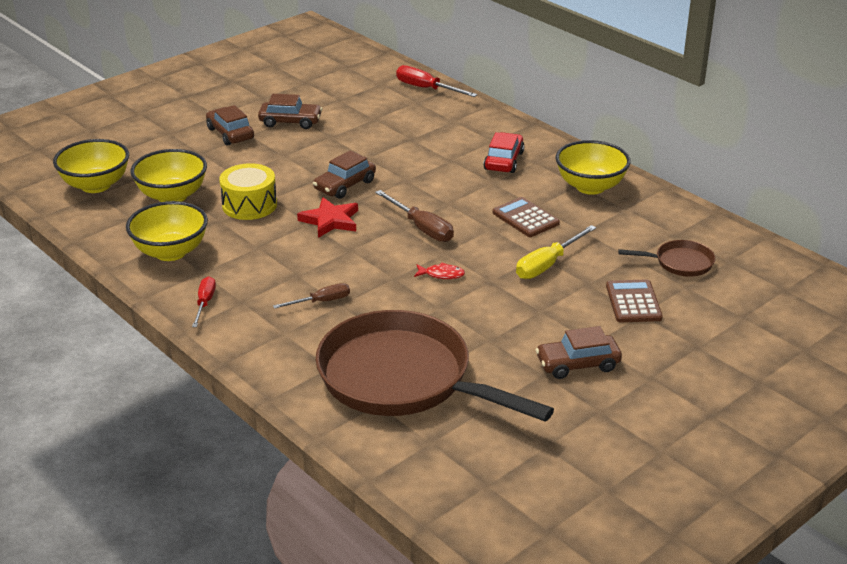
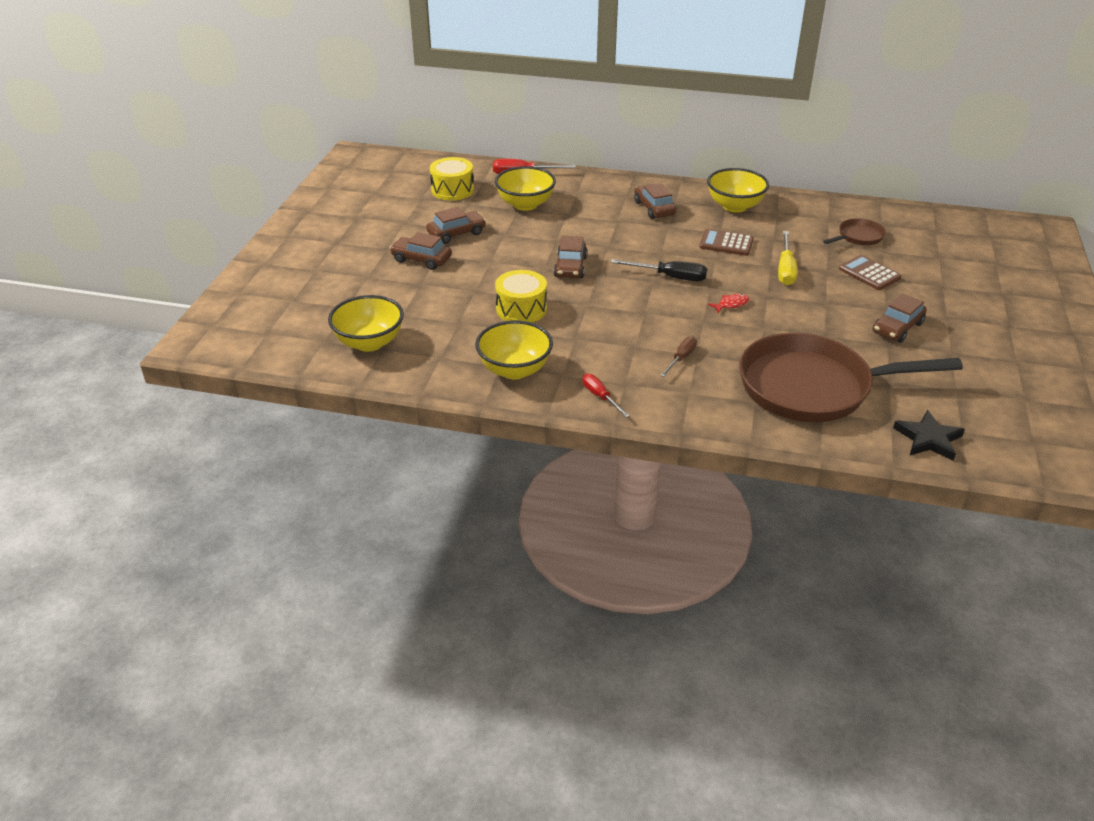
camera: 35 degrees left, 5 degrees up
yellow bowl [131,149,207,202] -> yellow bowl moved to [495,166,556,211]
red star [297,197,358,238] -> none
brown screwdriver [375,190,454,242] -> black screwdriver [611,259,707,281]
red car [483,132,524,173] -> brown car [634,183,676,219]
none -> yellow drum [430,157,474,201]
none -> black star [893,410,965,461]

